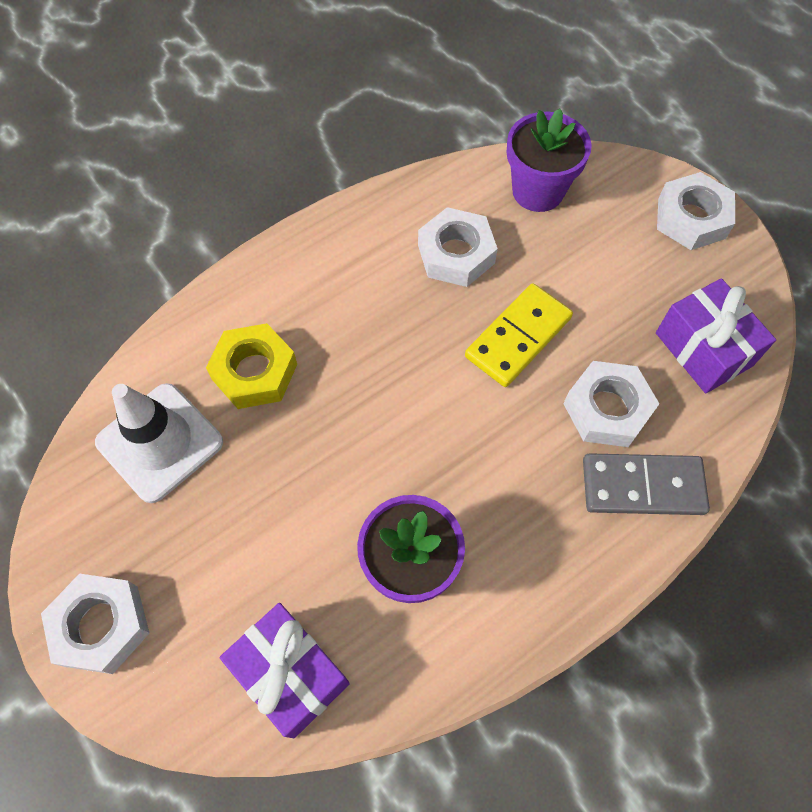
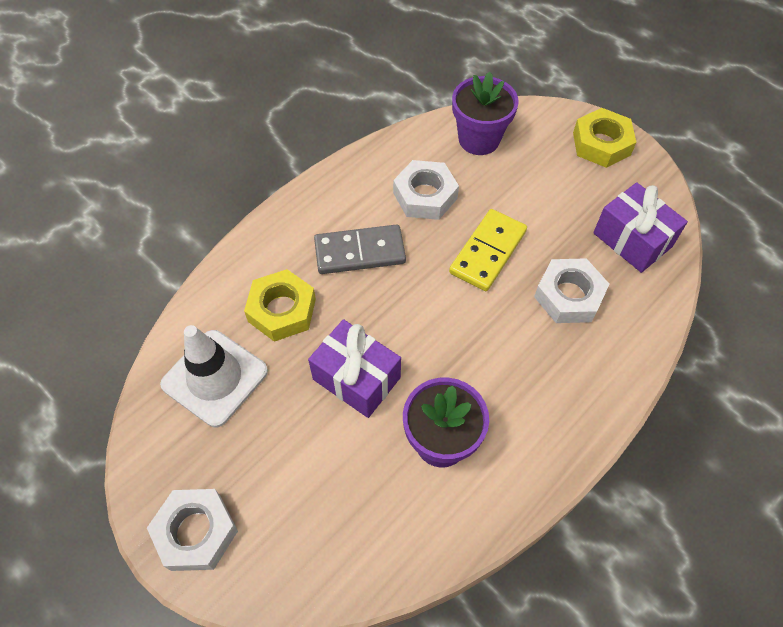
camera: 10 degrees left, 5 degrees down
purple gift [220,603,350,738] -> purple gift moved to [308,319,401,418]
grey domino [583,453,710,515] -> grey domino moved to [314,224,406,274]
white nut [657,172,735,250] -> yellow nut [573,108,636,168]

